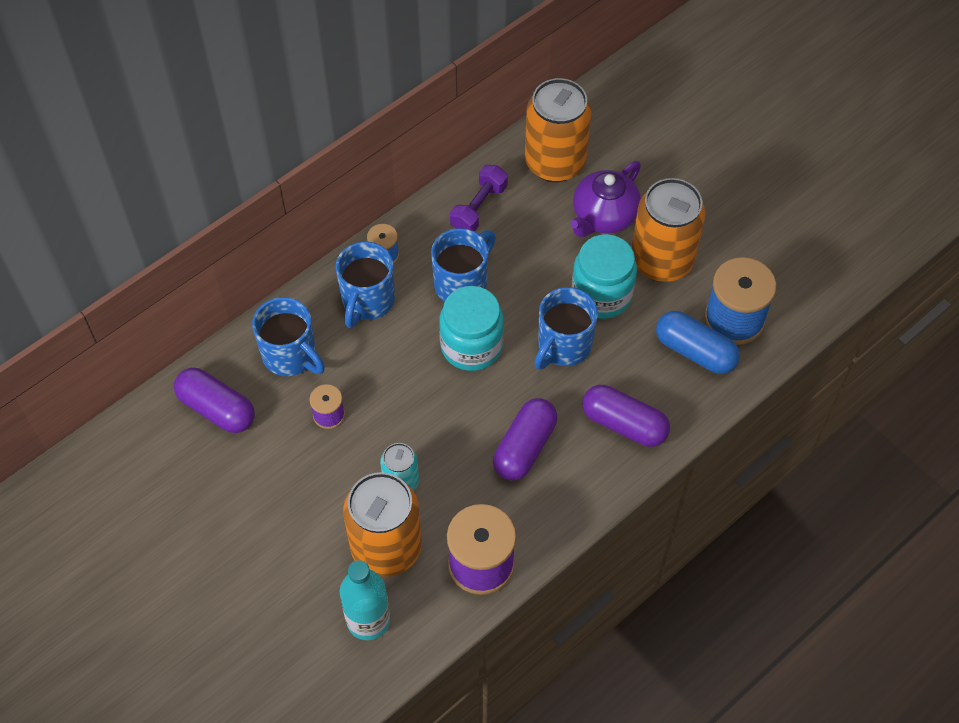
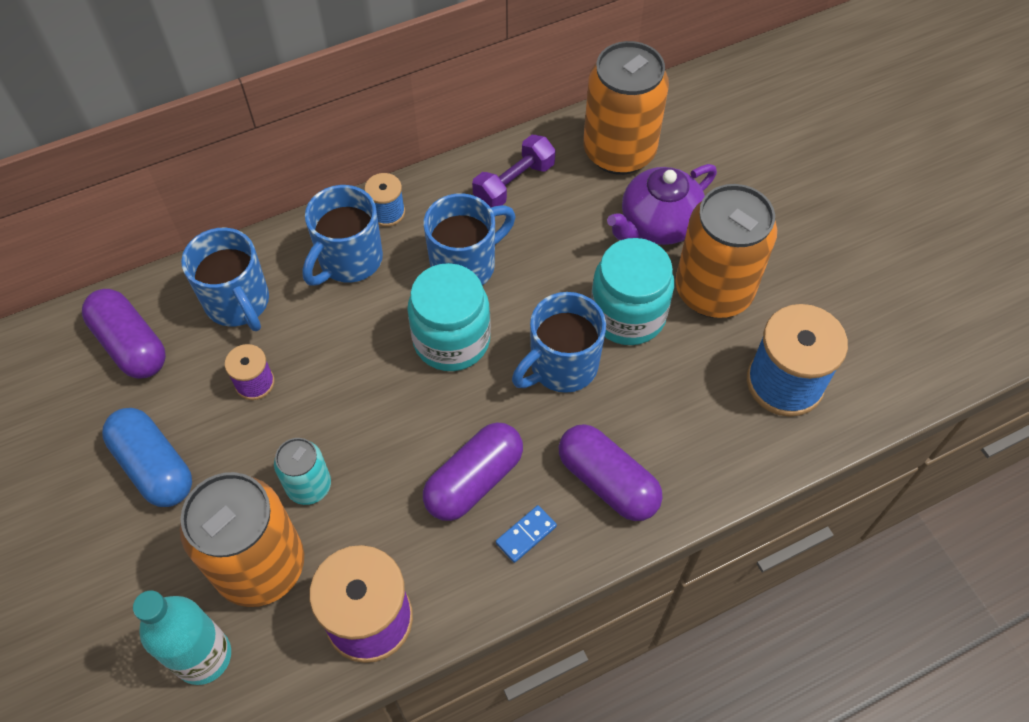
camera: 15 degrees right, 0 degrees up
blue capsule [656,311,740,374] -> blue capsule moved to [102,408,192,507]
none -> blue domino [496,505,557,563]

